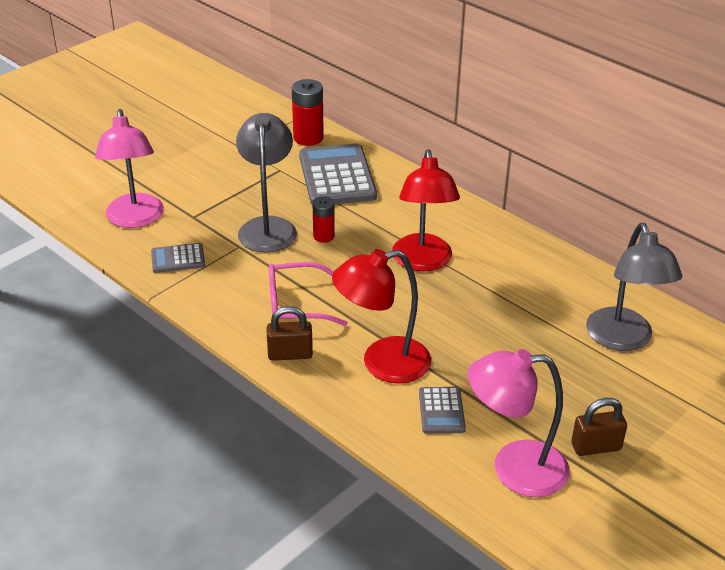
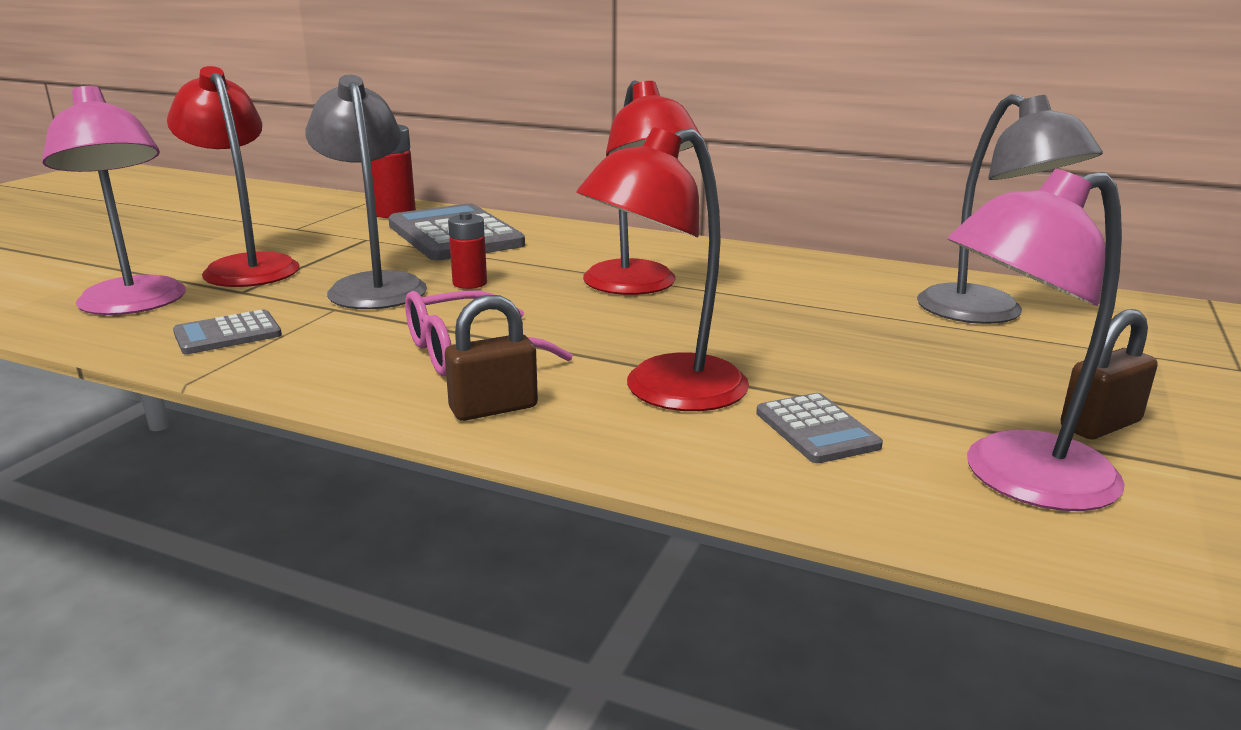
camera: 20 degrees left, 15 degrees down
none -> red lamp [167,66,300,287]

